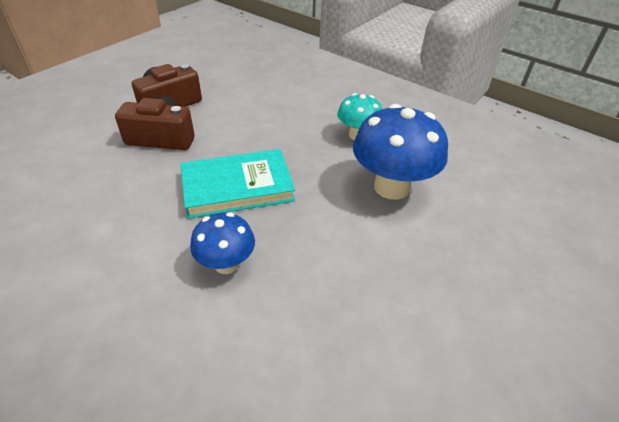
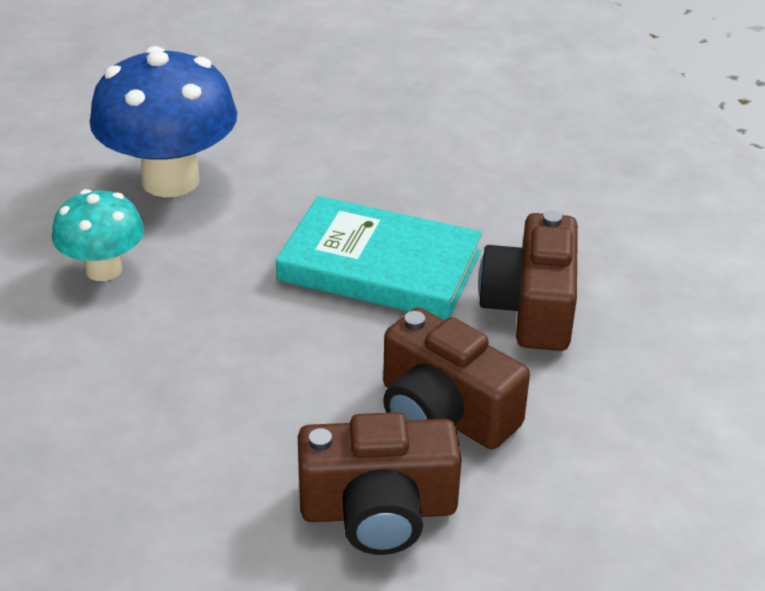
camera: 145 degrees left, 5 degrees down
blue mushroom [190,212,255,274] -> none
none -> brown camera [478,210,578,351]

